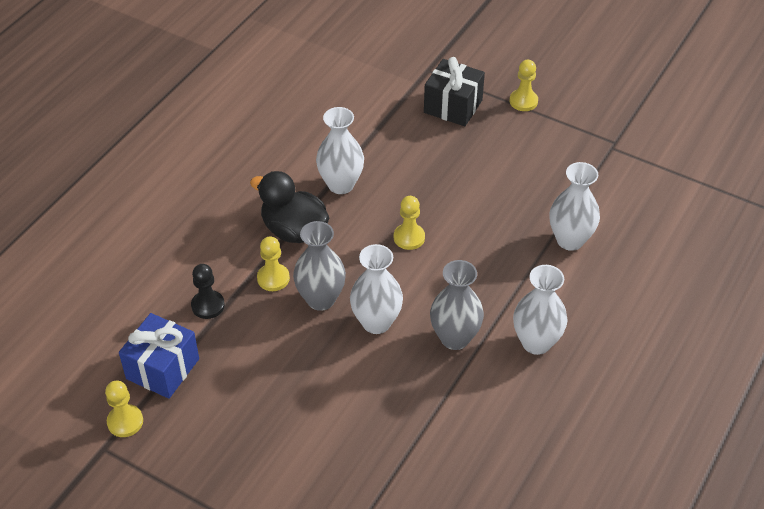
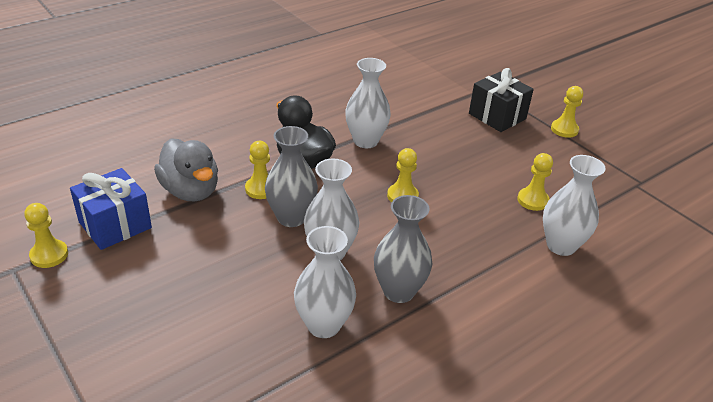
camera: 20 degrees right, 10 degrees down
black pawn [191,264,225,319] -> grey duck [154,138,218,201]
white vase [513,265,567,355] -> white vase moved to [294,226,356,338]
none -> yellow pawn [517,153,553,211]

